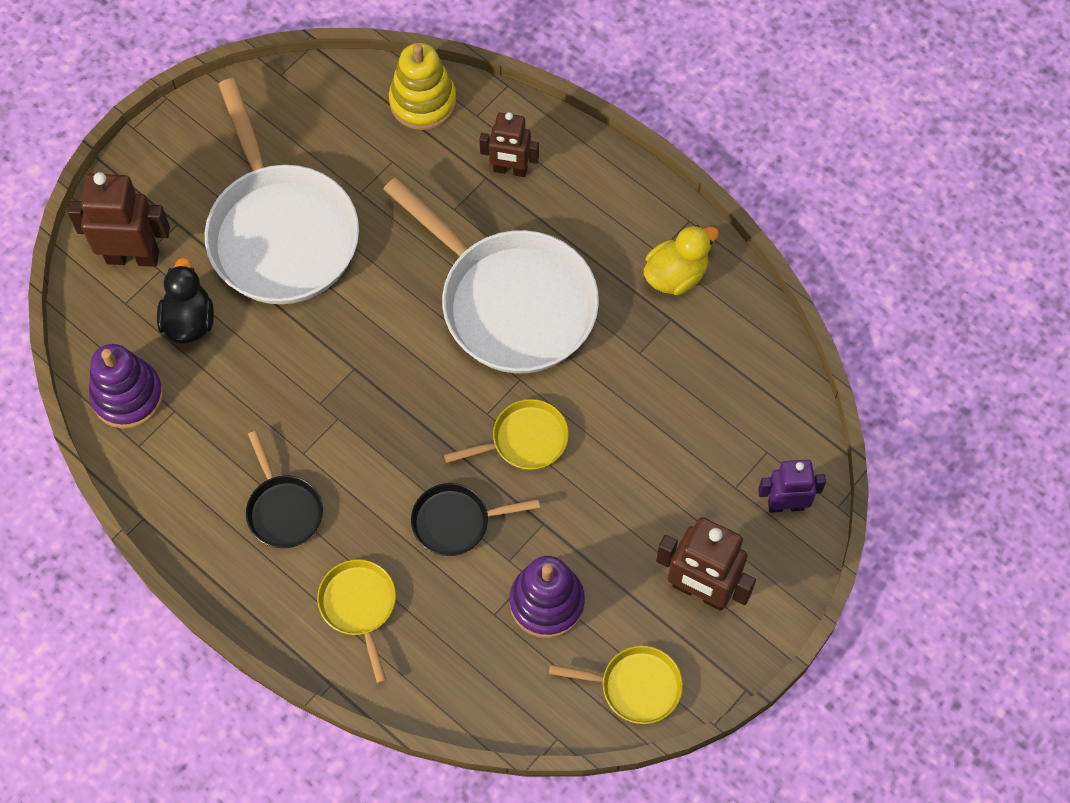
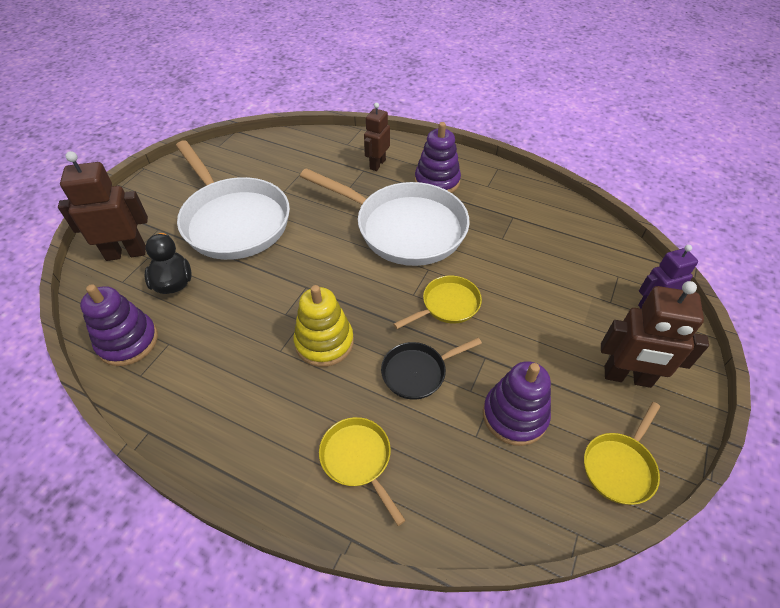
camera: 15 degrees left, 15 degrees down
black pan [246,431,323,548] -> none
yellow stacking toy [389,43,456,130] -> yellow stacking toy moved to [293,285,354,367]
brown robot [479,112,539,177] -> brown robot turned 120 degrees clockwise [364,103,390,171]
yellow pan [549,646,683,724] -> yellow pan turned 135 degrees clockwise [584,402,660,505]
yellow duck [644,225,719,295] -> none
none -> purple stacking toy [415,122,461,193]

